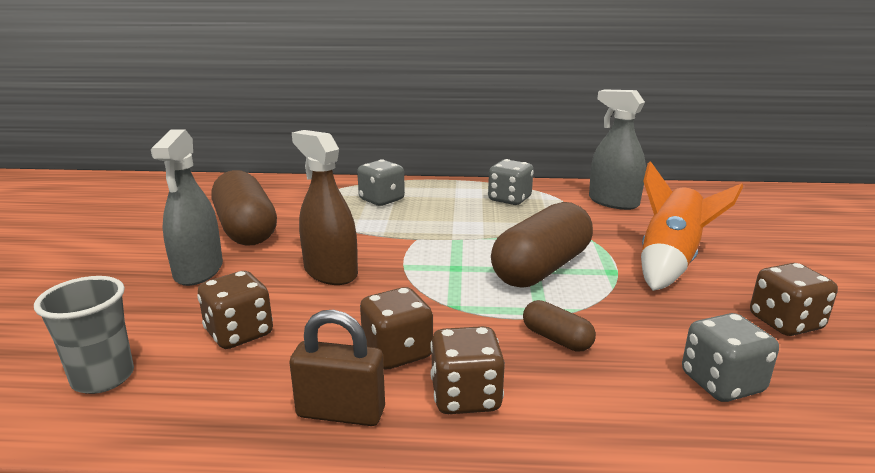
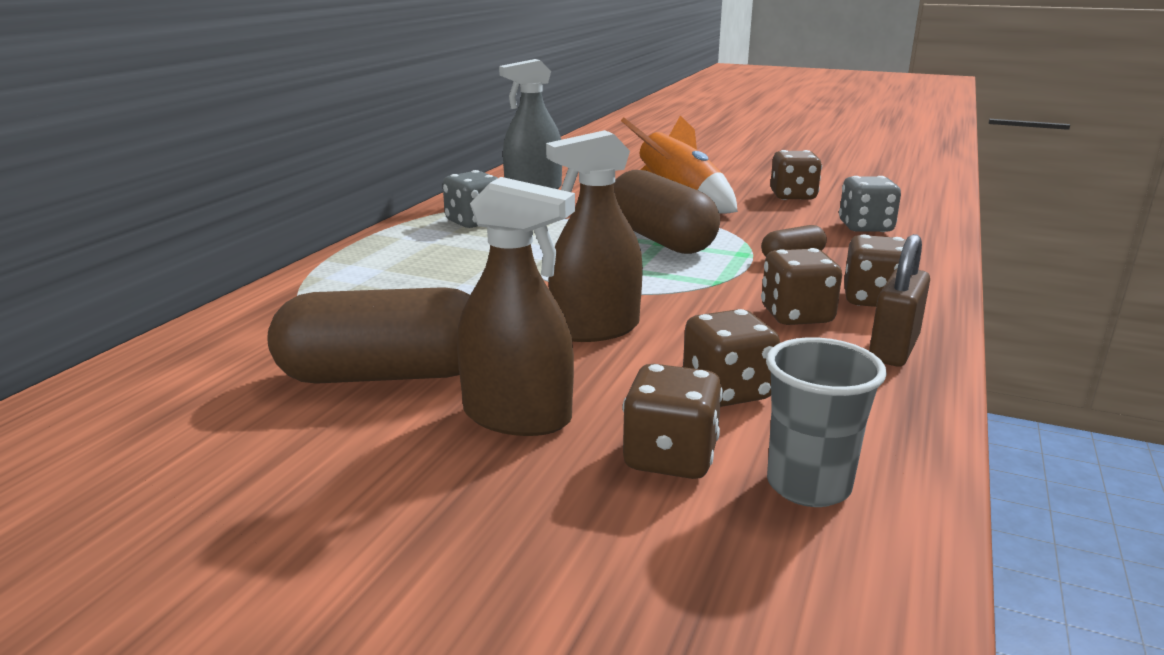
camera: 70 degrees left, 0 degrees up
grey spray bottle [151,129,223,286] -> brown spray bottle [457,177,575,436]
grey dice [357,159,405,206] -> none
none -> brown dice [623,364,723,479]

